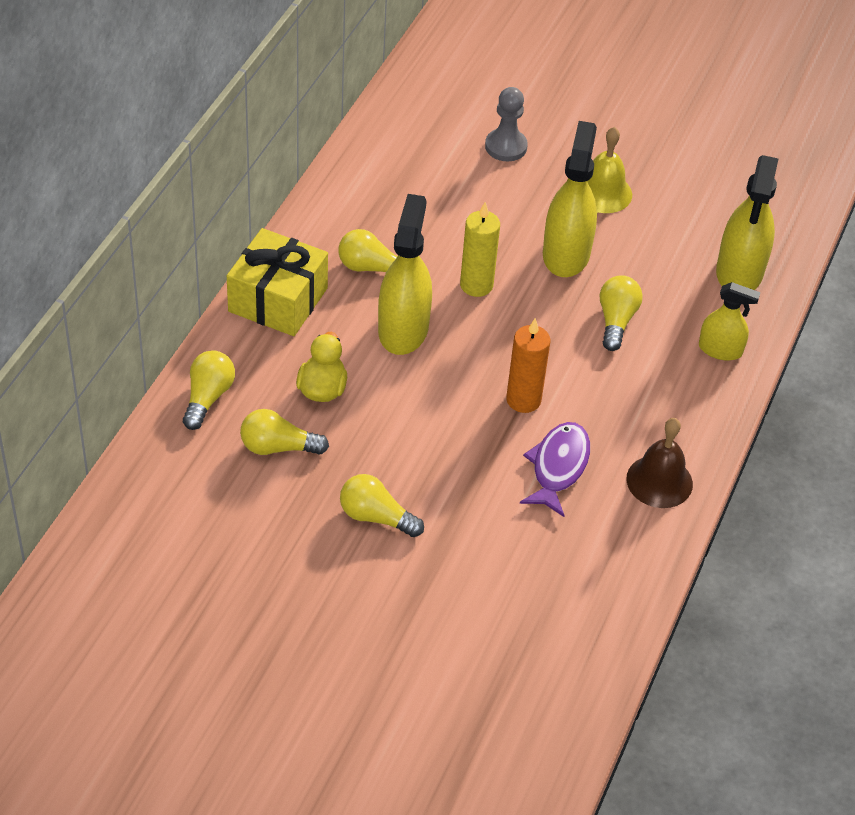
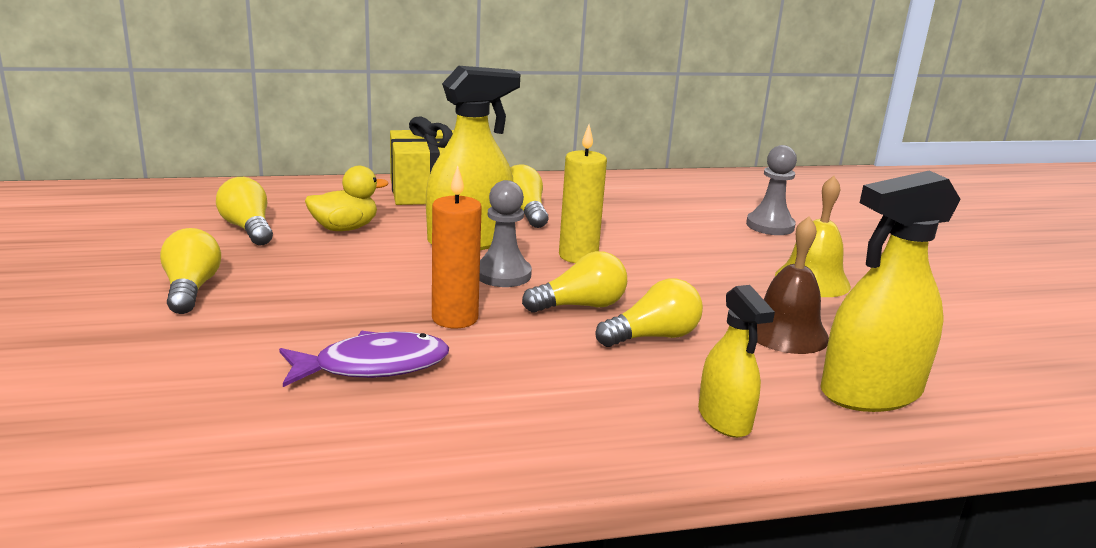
camera: 55 degrees right, 25 degrees down
yellow light bulb [183,350,235,430] -> yellow light bulb moved to [522,251,627,313]
yellow spray bottle [543,121,597,277] -> none
brown bell [626,418,693,508] -> brown bell moved to [757,216,829,354]
none -> grey pawn [479,180,532,287]

